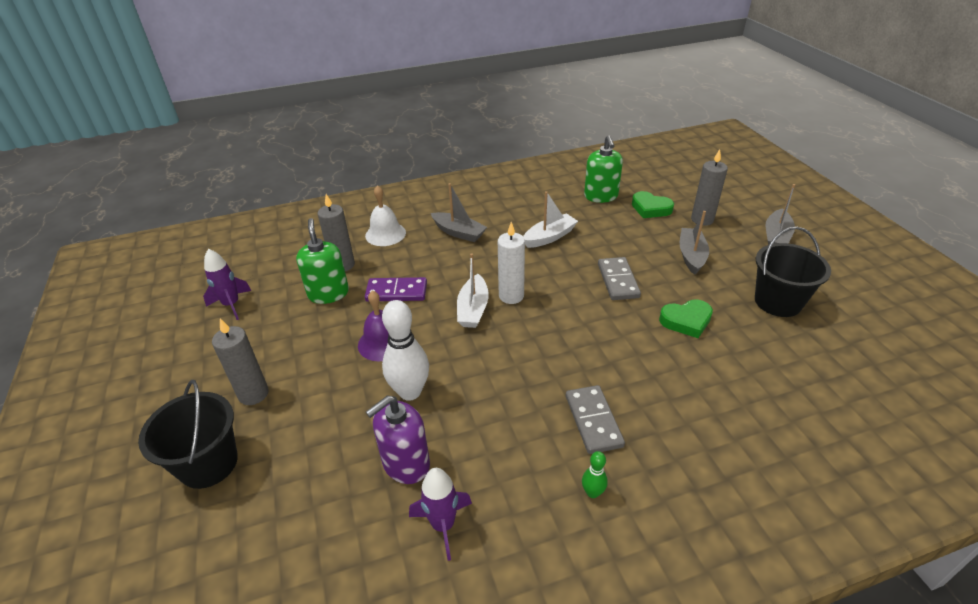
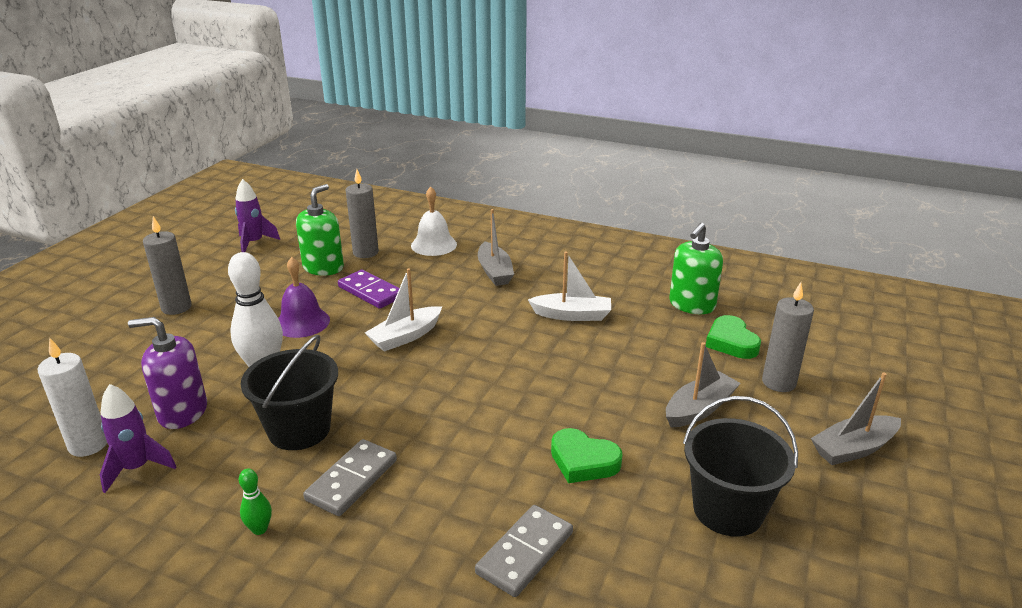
camera: 40 degrees right, 10 degrees down
black bucket [138,380,238,489] -> black bucket moved to [241,335,338,450]
white candle [498,222,525,304] -> white candle moved to [38,337,107,457]
grey domino [598,257,641,300] -> grey domino moved to [475,505,573,597]

